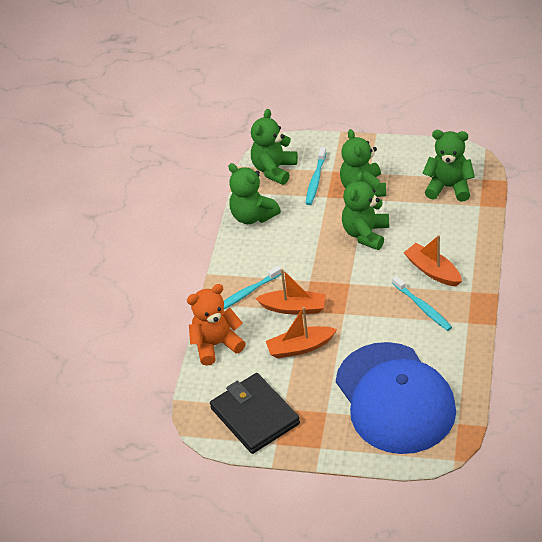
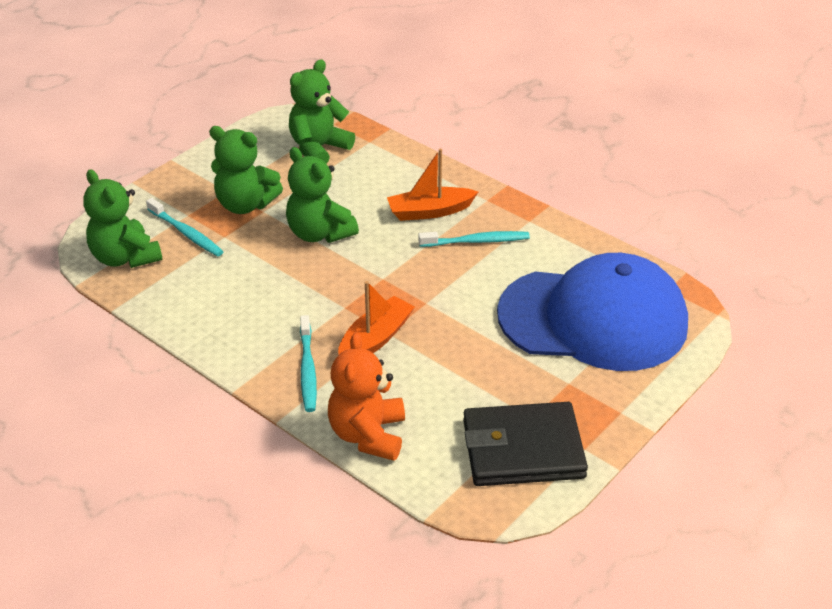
camera: 65 degrees left, 5 degrees down
green teddy bear [228,163,281,224] -> none
orange boat [266,307,337,358] -> none

